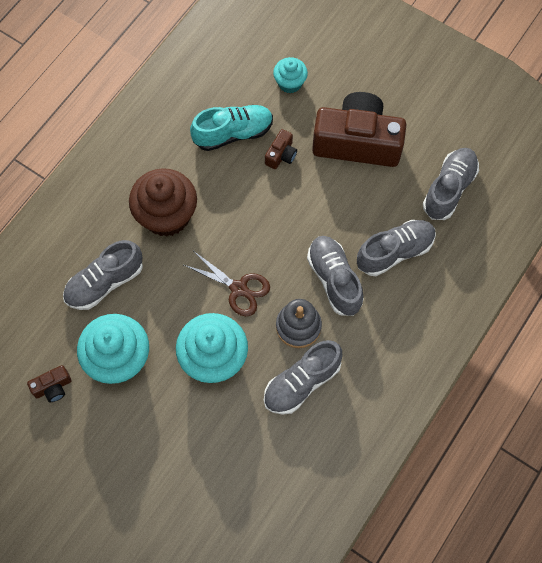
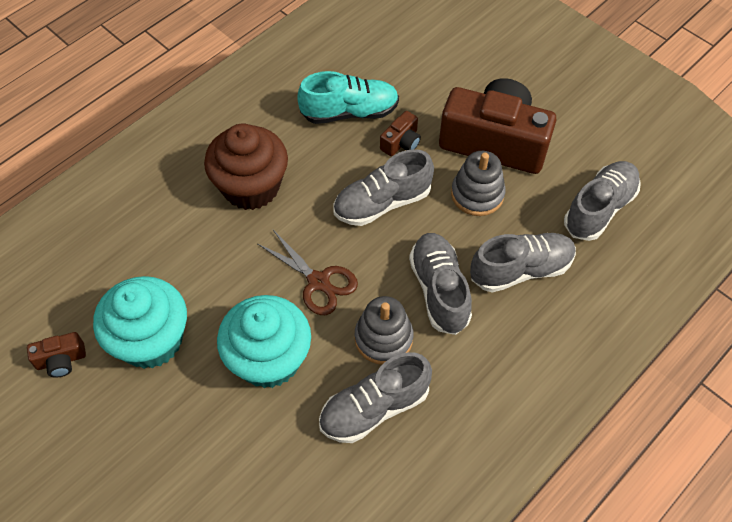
camera: 10 degrees right, 10 degrees down
grey shoe [63,240,143,310] -> grey shoe moved to [333,149,434,226]
turquoise cupcake [273,57,308,93] -> none
none -> grey stacking toy [451,151,506,216]

